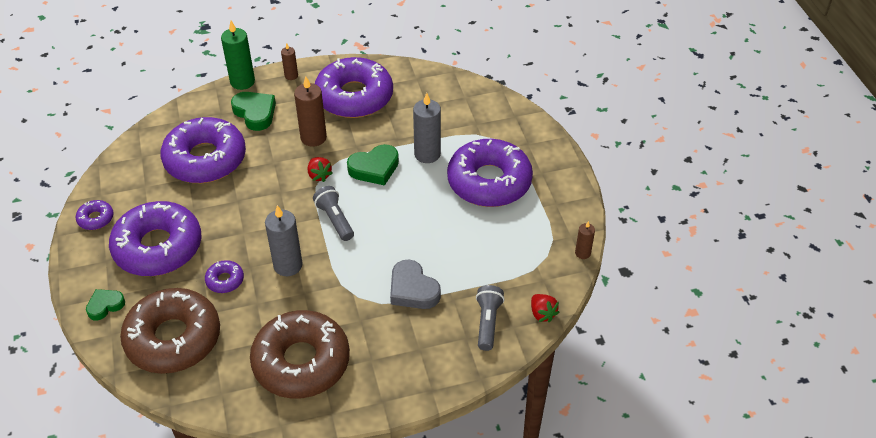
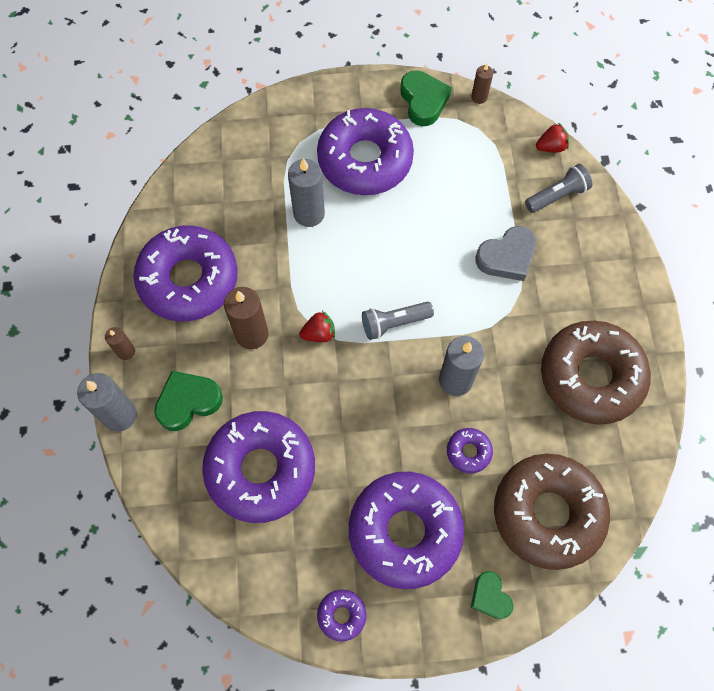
camera: 80 degrees left, 20 degrees up
green candle [221,21,255,90] -> grey candle [77,373,137,432]
green heart [347,144,399,186] -> green heart moved to [400,71,452,126]
grey flashlight [476,285,504,351] -> grey flashlight turned 135 degrees clockwise [525,164,592,213]

